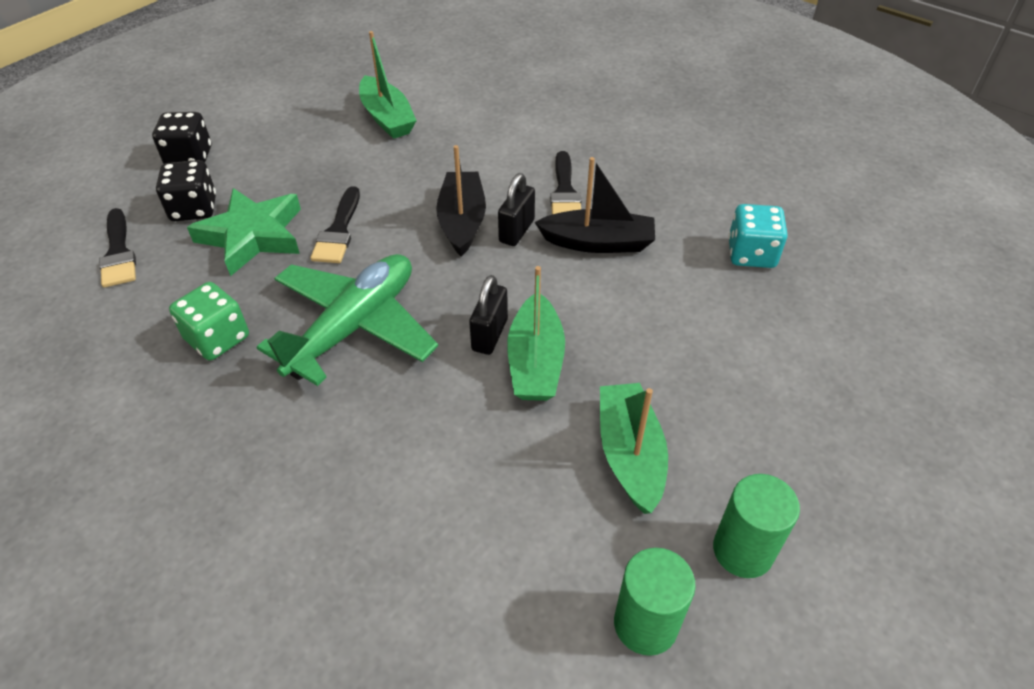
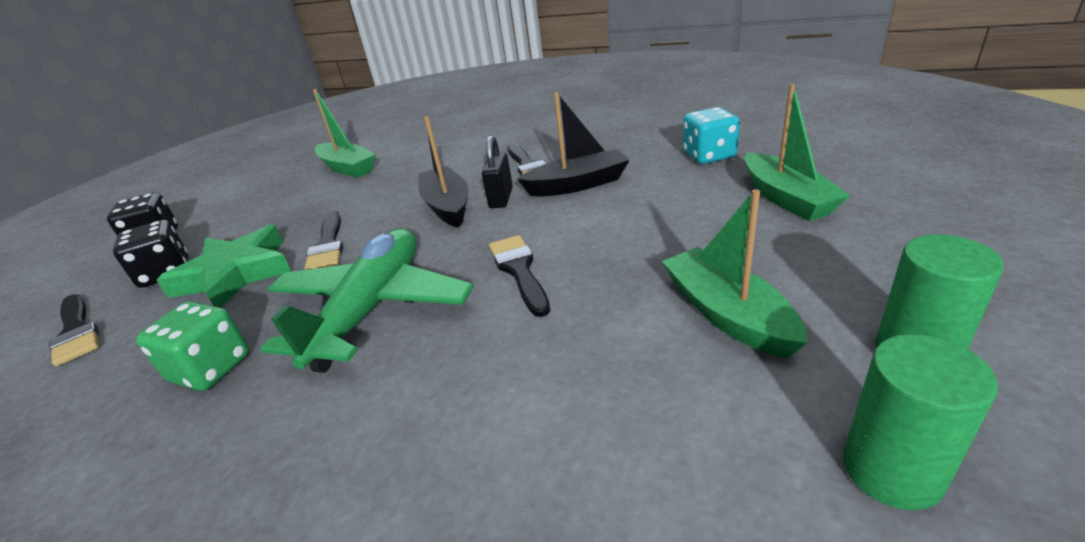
camera: 15 degrees left, 15 degrees down
black padlock [469,275,508,355] -> black brush [489,235,550,317]
green boat [507,266,565,401] -> green boat moved to [745,84,851,221]

